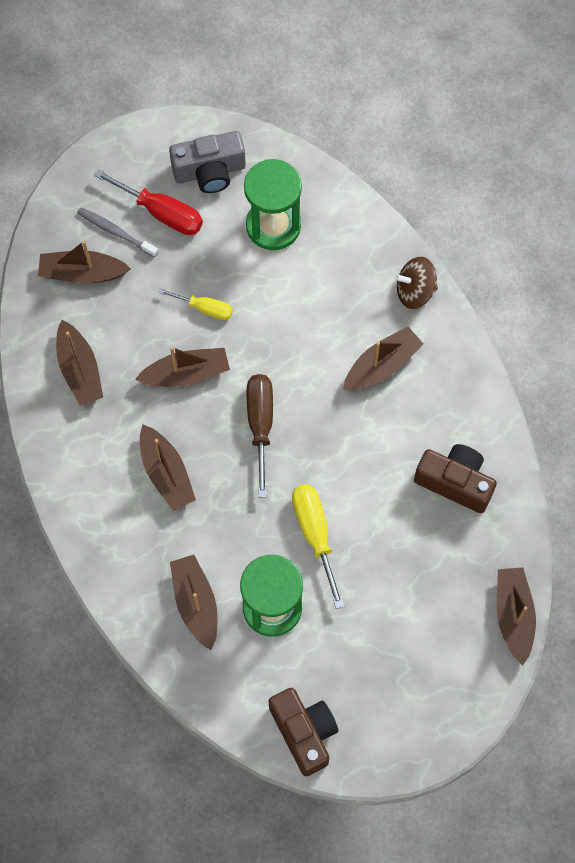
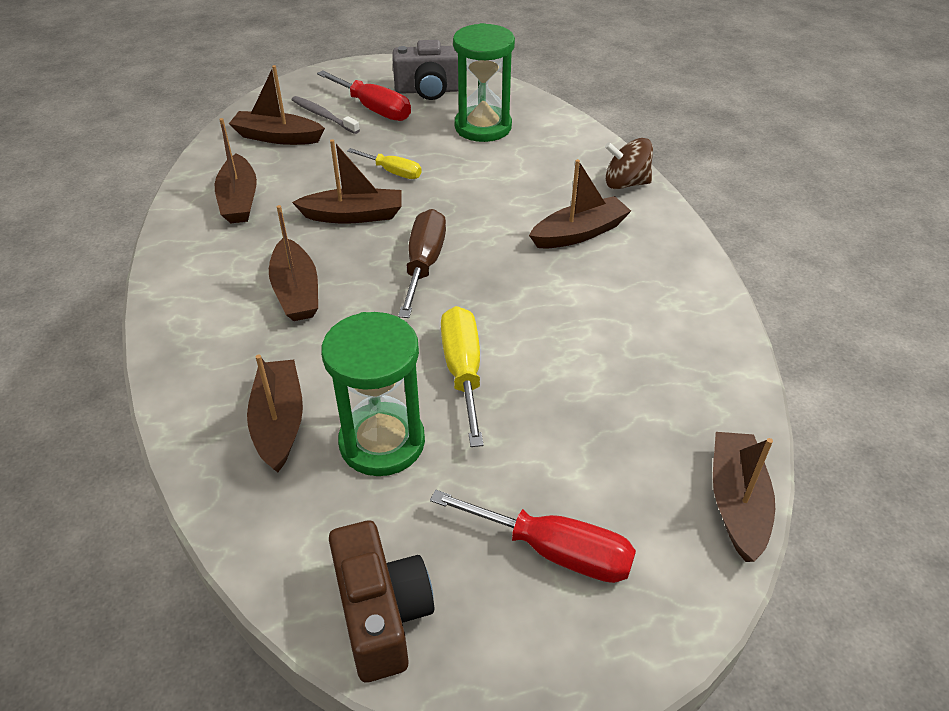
camera: 10 degrees right, 25 degrees down
brown camera [414,444,497,513] -> none
none -> red screwdriver [430,490,636,583]

